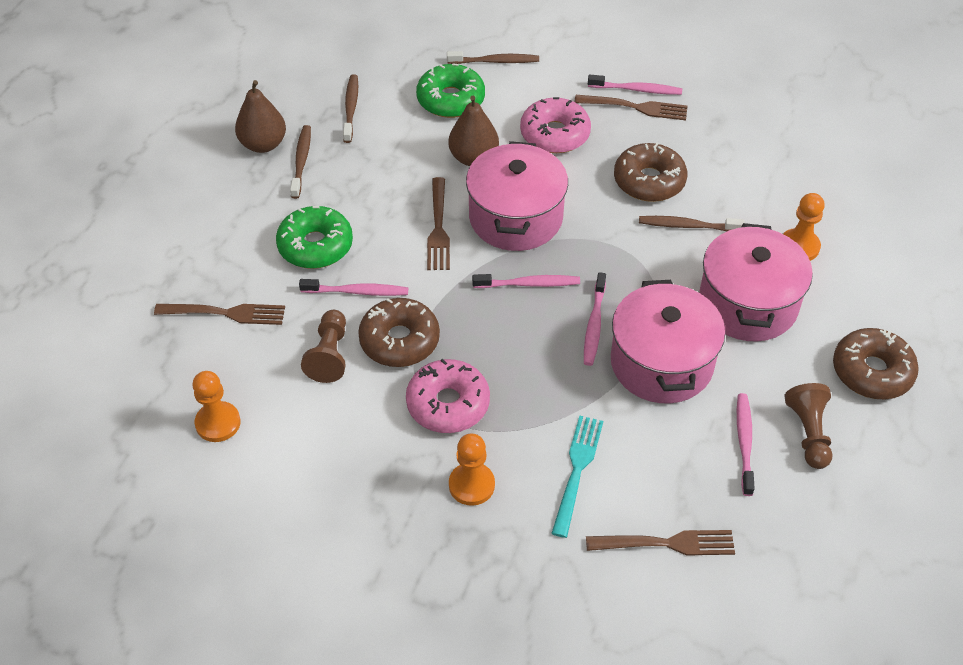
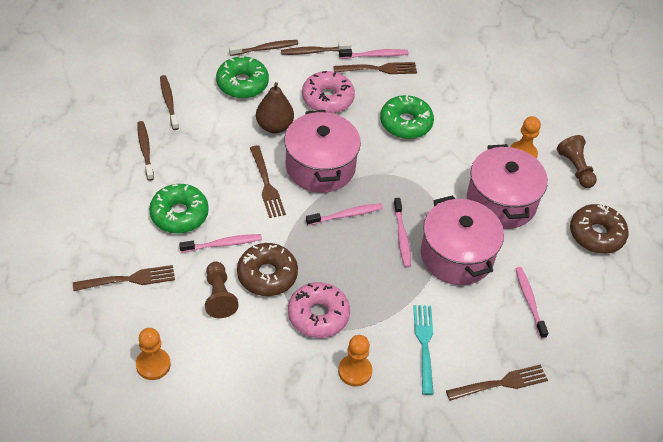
camera: 20 degrees left, 0 degrees up
brown pear [235,80,286,153] -> none
brown donut [614,143,687,202] -> green donut [380,95,434,139]
brown toothbrush [639,216,745,231] -> brown toothbrush moved to [281,42,351,55]
brown pawn [784,383,833,469] -> brown pawn moved to [557,135,597,188]

